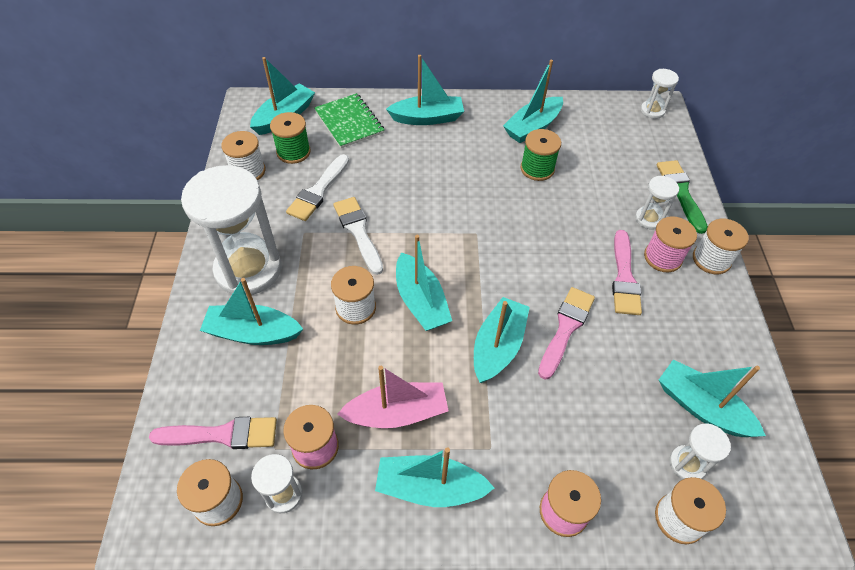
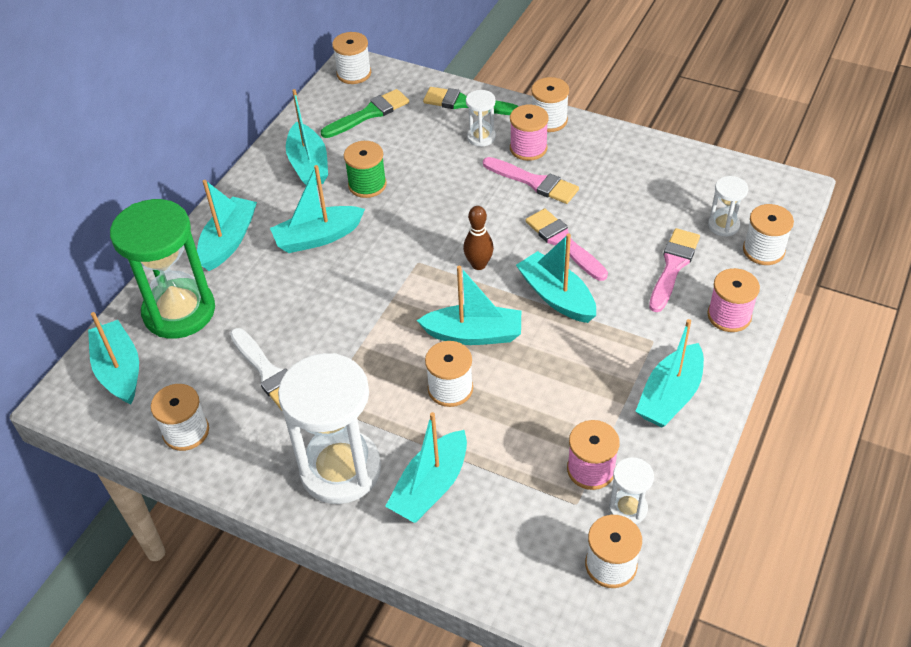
camera: 60 degrees left, 5 degrees down
pink brush [149,417,277,449] -> pink brush moved to [649,228,700,312]
green spool [270,112,311,164] -> none
green notebook [314,93,384,148] -> green hourglass [110,199,215,339]
white brush [333,197,383,275] -> none
pink boat [337,366,449,428] -> none
white hourglass [641,69,679,119] -> white spool [332,32,371,84]
turquoise boat [659,359,766,437] -> turquoise boat moved to [270,165,365,253]
none -> green brush [321,89,409,138]
none -> brown bowling pin [463,206,494,270]

